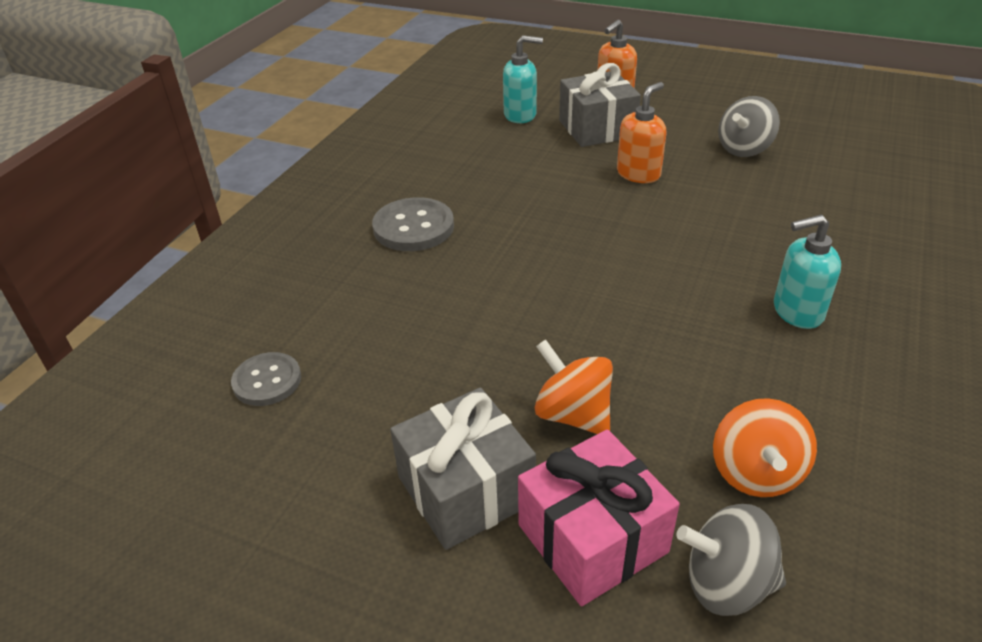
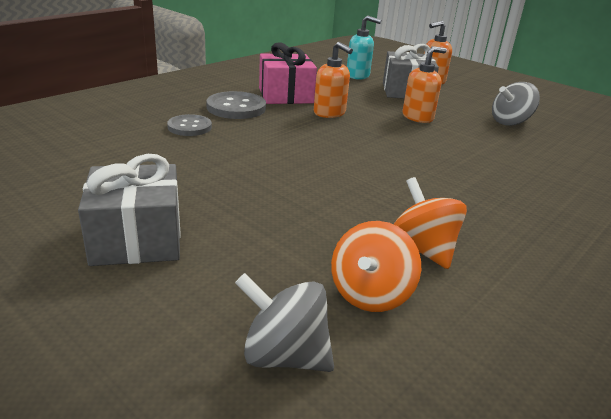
camera: 15 degrees right, 10 degrees down
grey button [231,352,301,406] -> grey button moved to [167,114,212,136]
pink gift [518,429,680,606] -> pink gift moved to [259,42,317,104]
orange spinning top [535,339,613,434] -> orange spinning top moved to [394,177,467,269]
turquoise soap dispenser [774,215,841,329] -> none
none -> orange soap dispenser [314,42,353,118]

